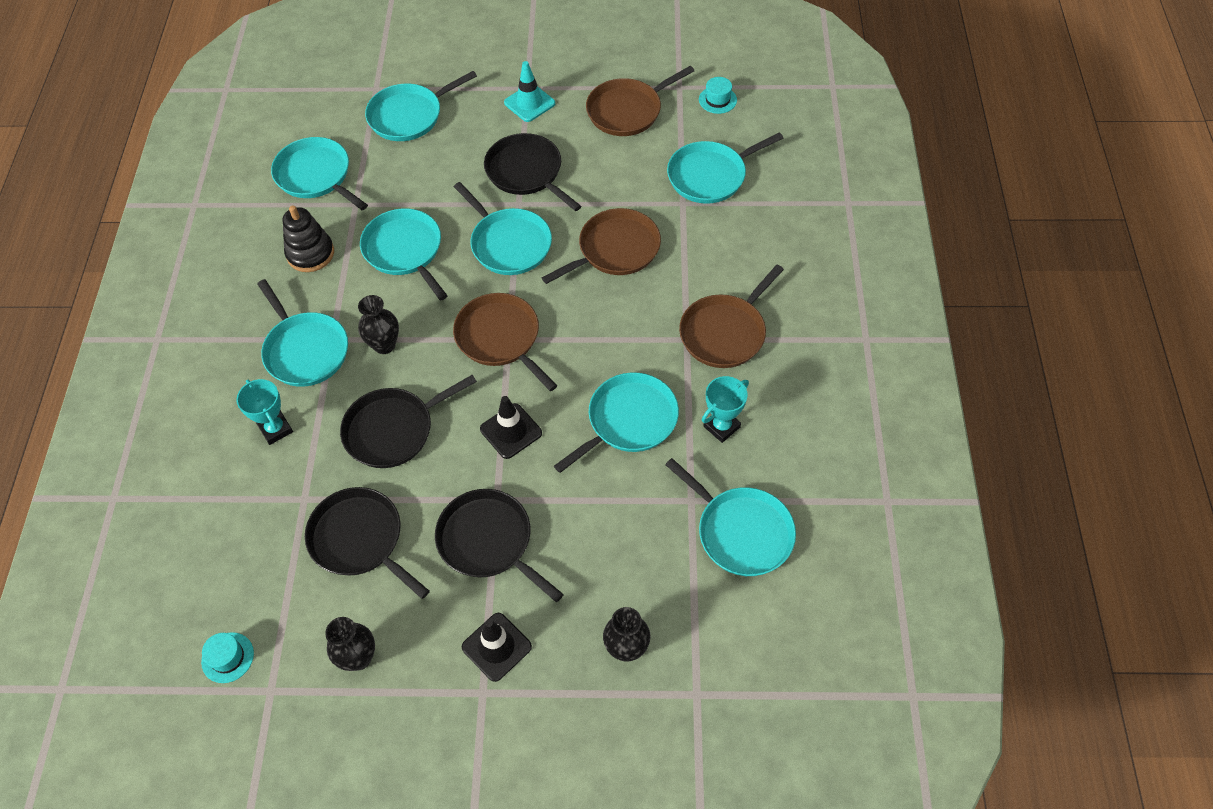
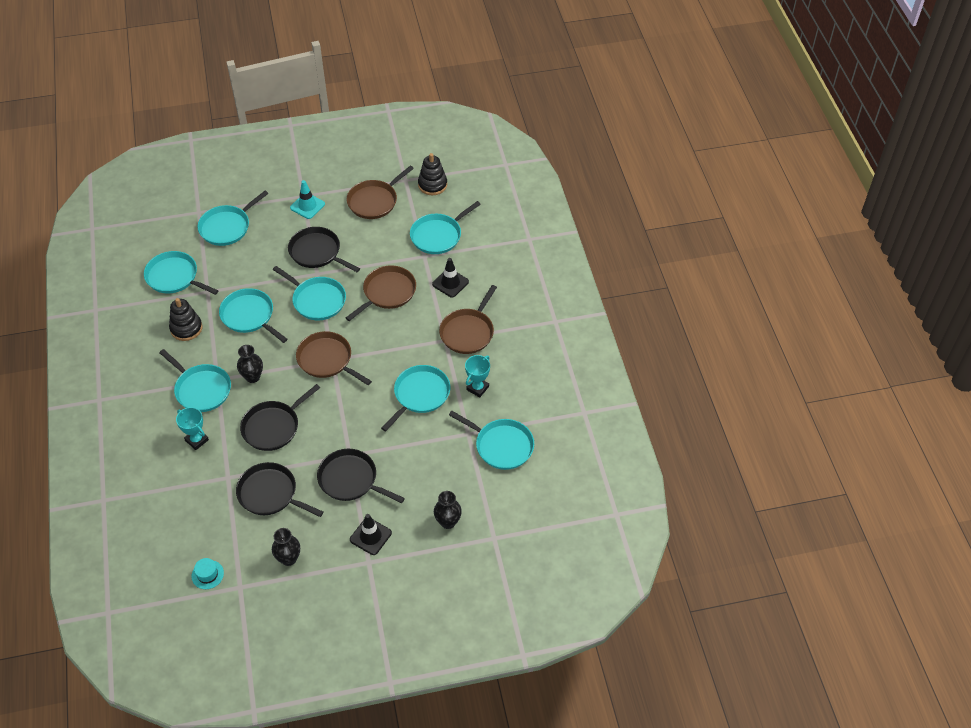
camera: 15 degrees left, 5 degrees down
black traffic cone [480,396,542,459] -> black traffic cone moved to [432,258,469,298]
turquoise hat [699,77,737,114] -> black stacking toy [418,153,447,195]

